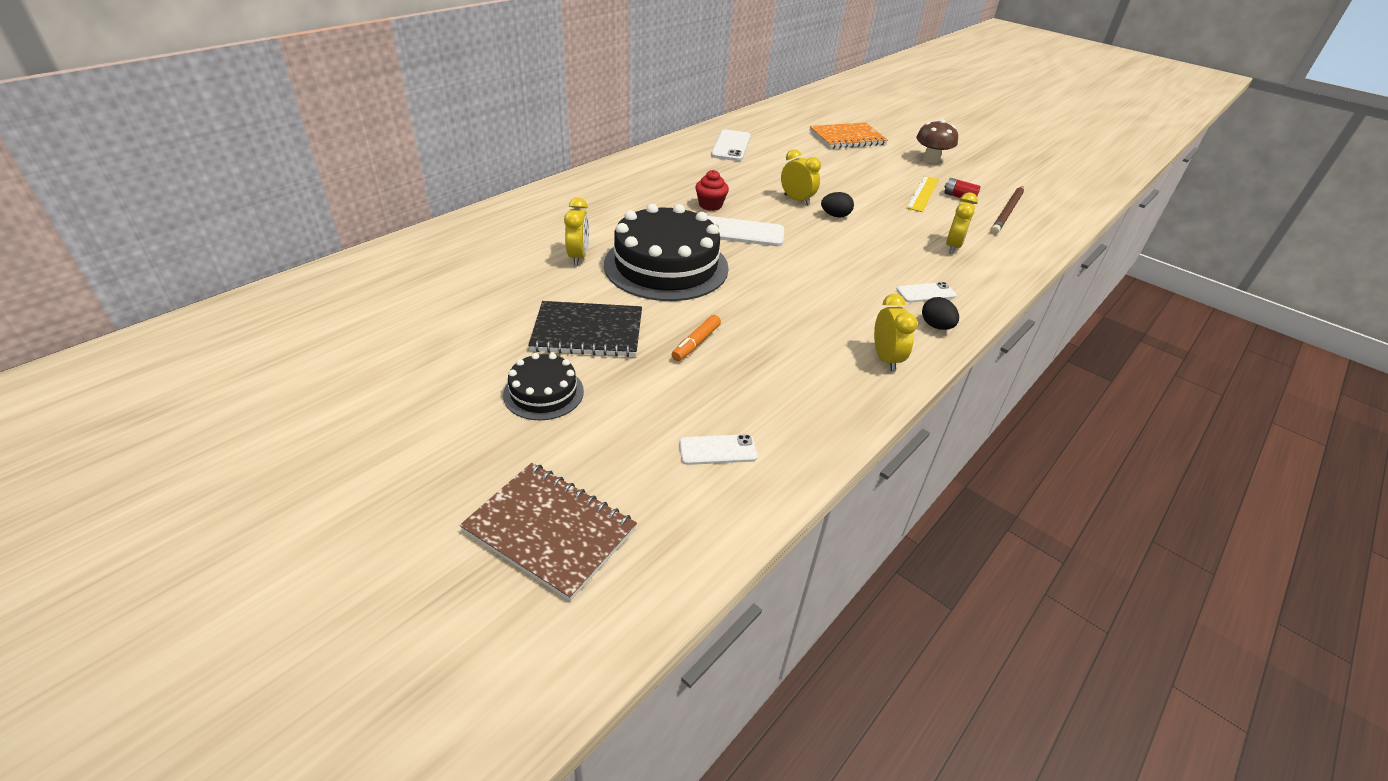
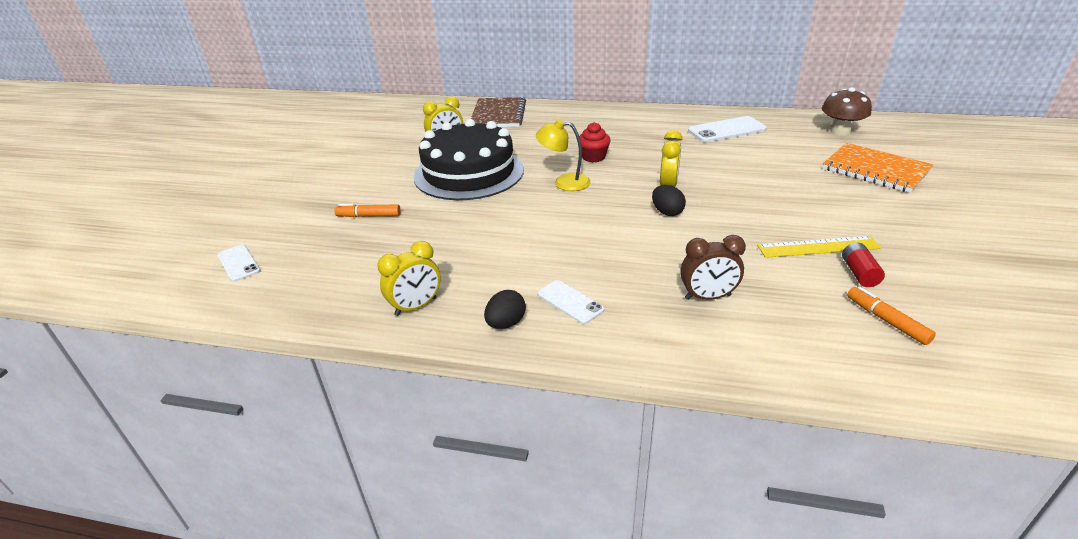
camera: 65 degrees right, 5 degrees down
brown notebook [460,463,637,601] -> brown notebook moved to [471,97,526,127]
black cake [503,353,584,420] -> none
black notebook [528,301,642,357] -> none
white phone [708,216,784,246] -> yellow lamp [536,119,591,191]
brown mushroom [916,119,958,163] -> brown mushroom moved to [822,87,872,136]
yellow clock [946,192,978,254] -> brown clock [680,235,746,300]
brown pencil [991,186,1024,234] -> orange marker [847,286,936,345]

